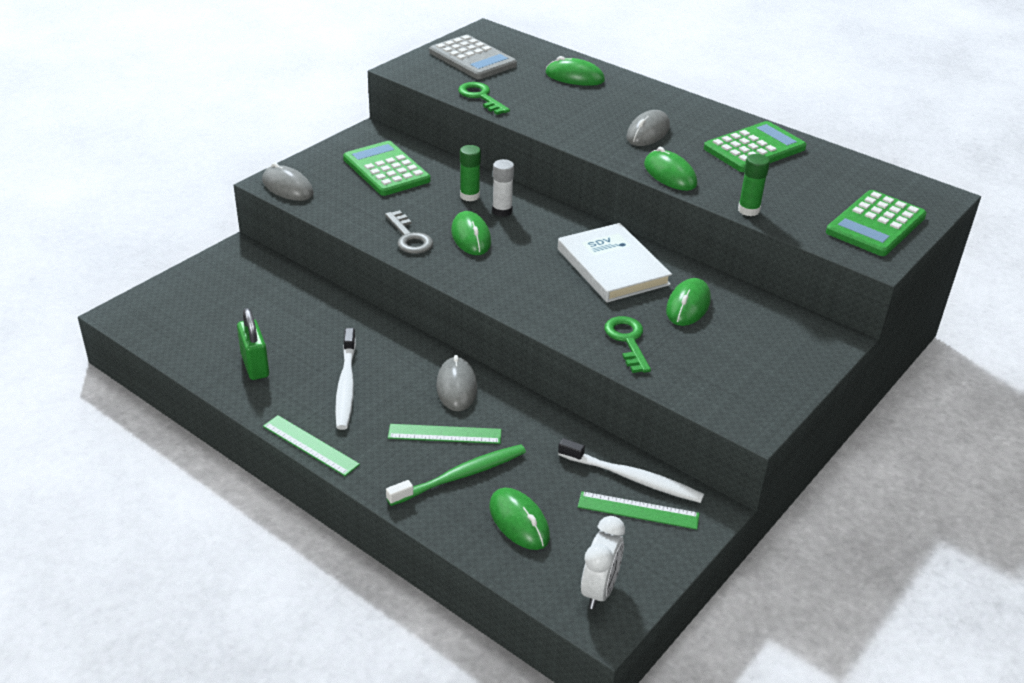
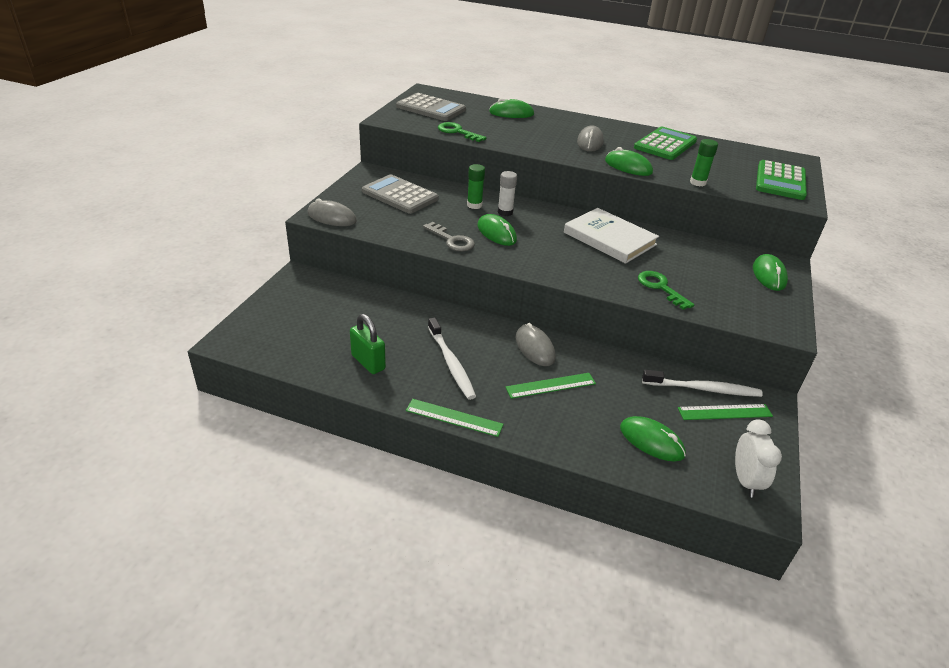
camera: 20 degrees left, 0 degrees up
green calculator [343,141,430,196] -> grey calculator [362,174,439,214]
green toothbrush [386,444,526,506] -> none
green mouse [666,278,711,326] -> green mouse moved to [753,254,788,291]

